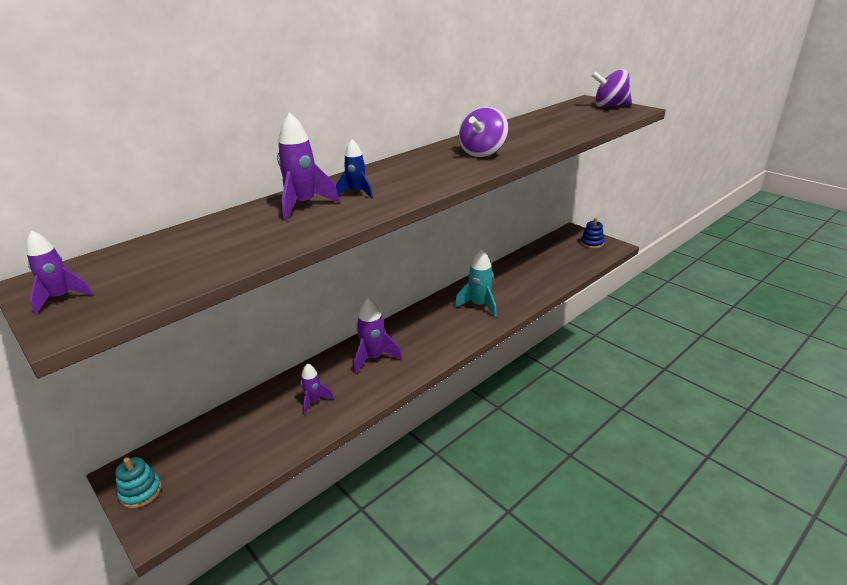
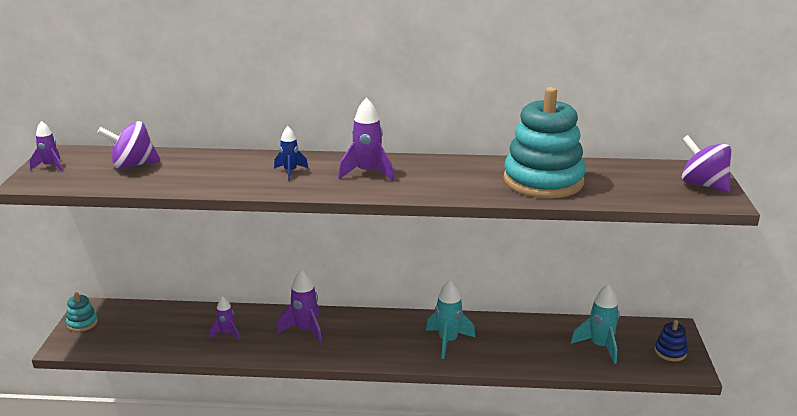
camera: 45 degrees right, 5 degrees down
purple rocket [277,112,340,221] -> purple rocket moved to [338,97,394,182]
purple spinning top [459,107,508,157] -> purple spinning top moved to [97,121,161,169]
none -> turquoise stacking toy [503,87,586,198]
none -> turquoise rocket [571,284,620,364]

